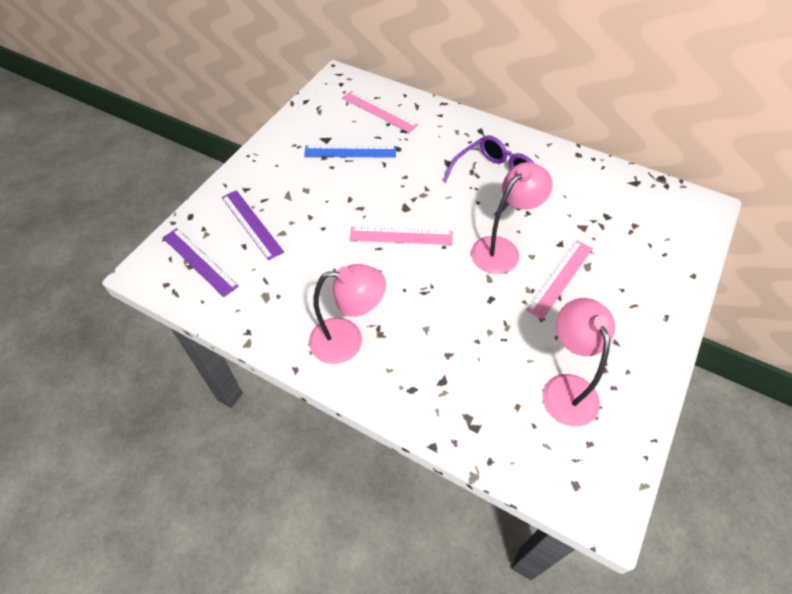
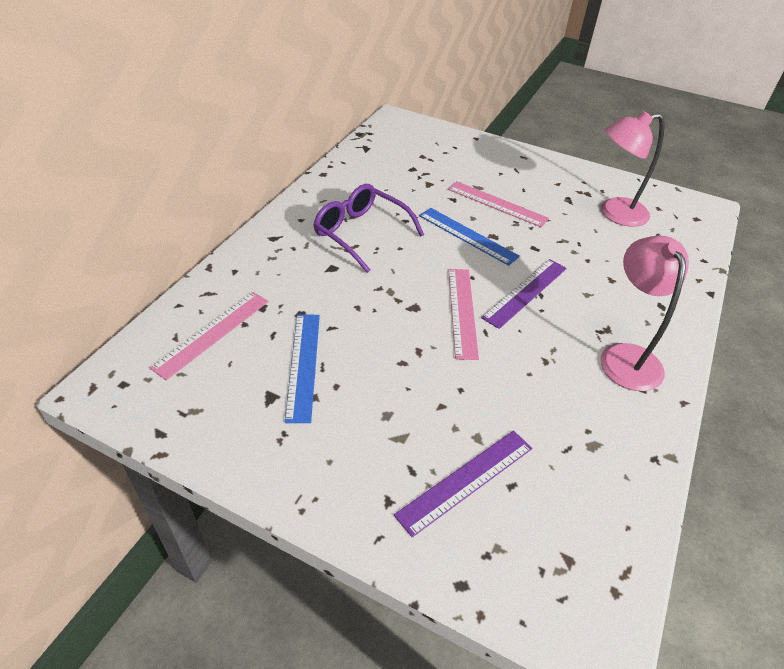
camera: 95 degrees left, 10 degrees down
purple ruler [162,228,239,297] -> purple ruler moved to [481,259,567,329]
pink lamp [471,162,553,274] -> blue ruler [419,208,520,266]

